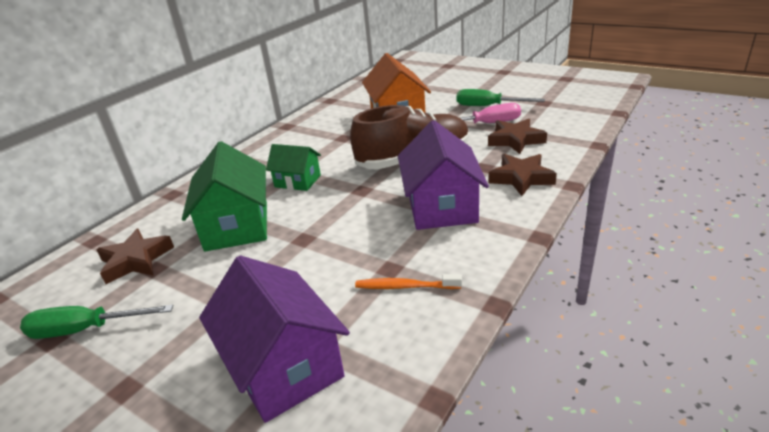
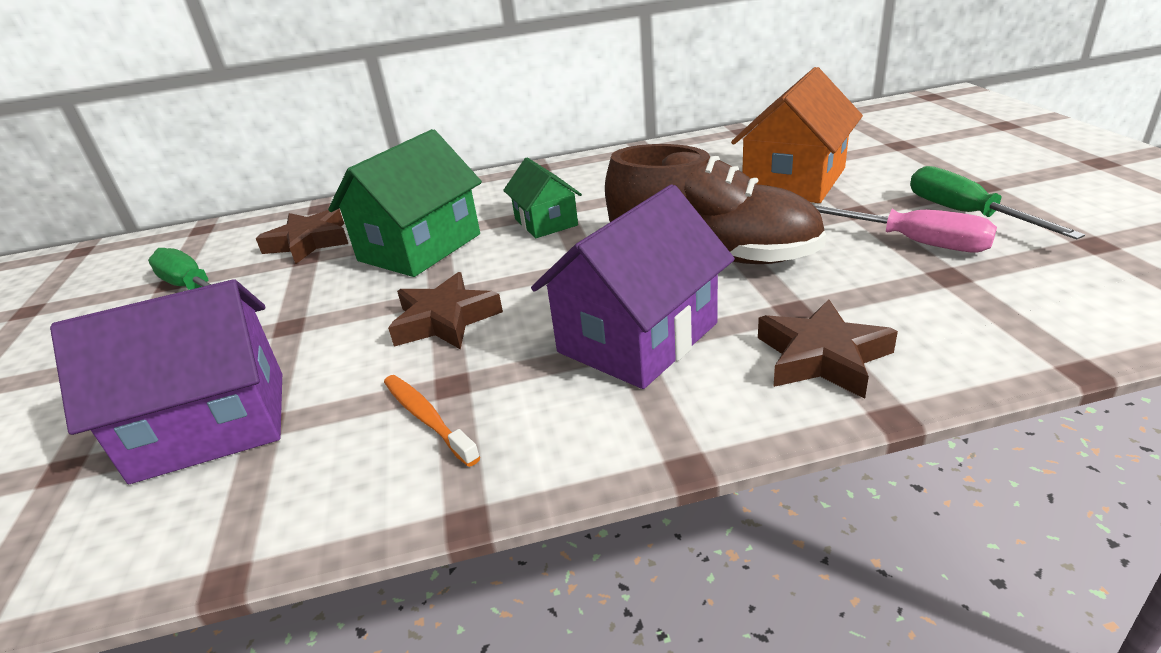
camera: 45 degrees right, 0 degrees up
purple house [199,256,350,423] -> purple house turned 60 degrees clockwise [50,279,282,484]
brown star [488,119,547,154] -> brown star moved to [388,272,503,350]

